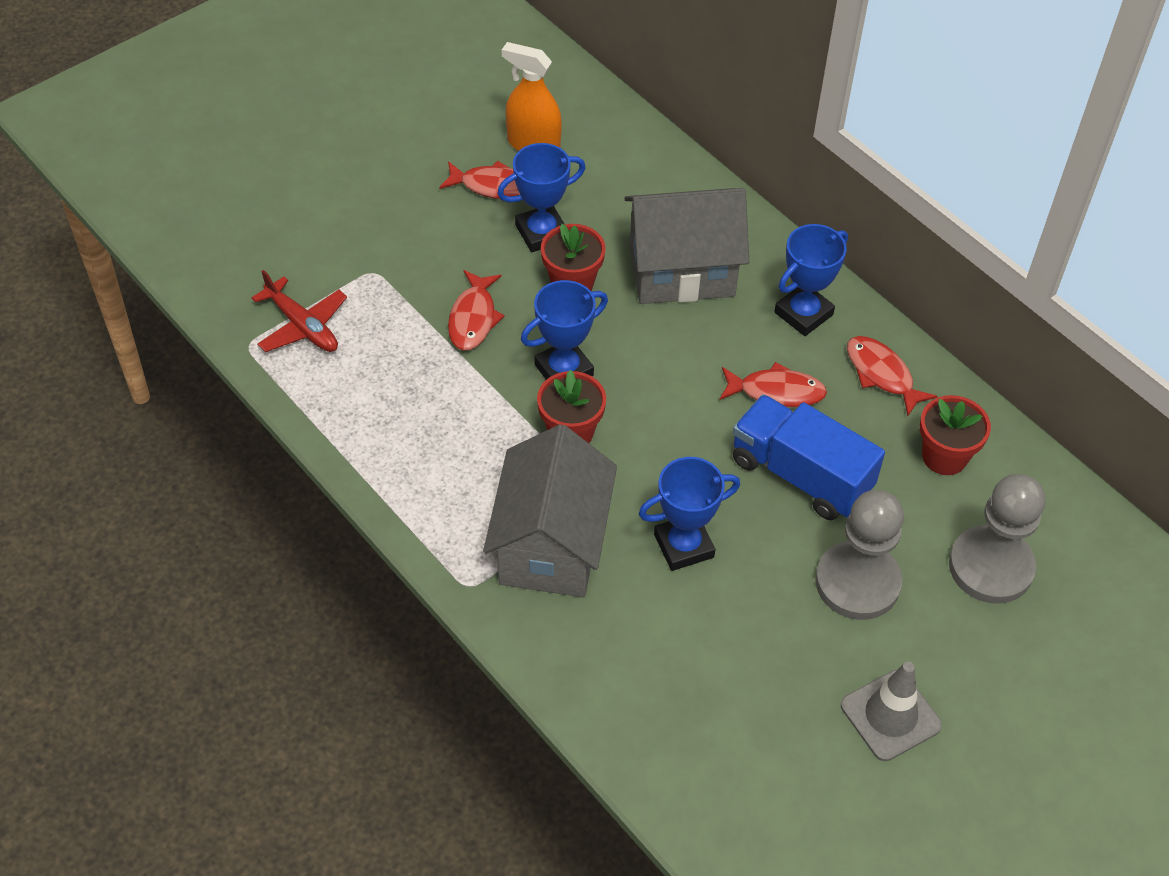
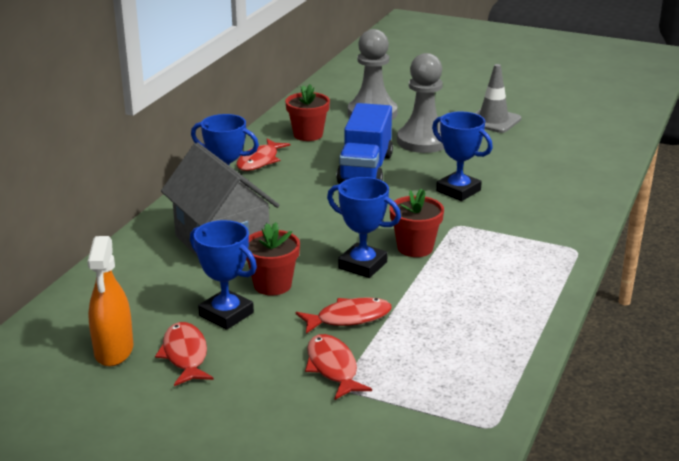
camera: 115 degrees left, 25 degrees down
red plane [252,270,347,352] -> none
grey house [483,424,617,597] -> none
red fish [720,362,827,407] -> red fish moved to [305,334,372,400]

